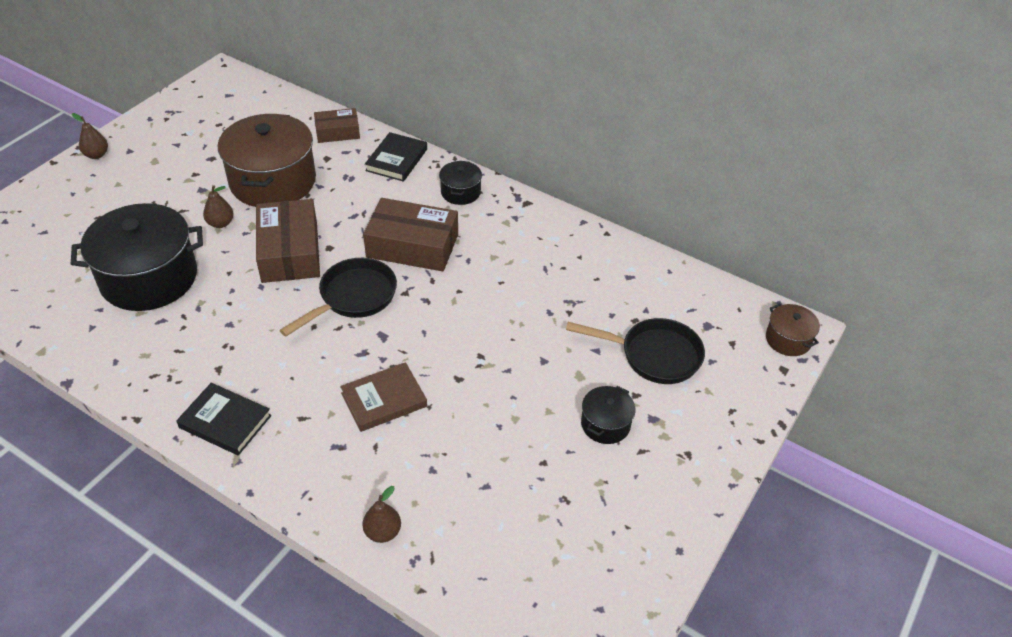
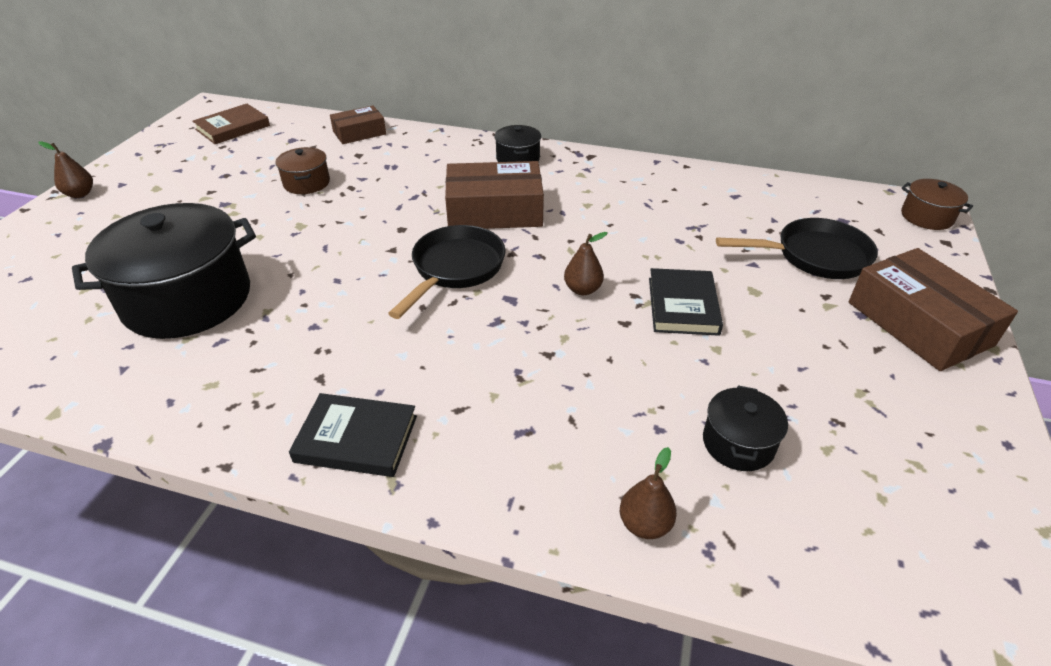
camera: 15 degrees left, 5 degrees down
brown pear [203,185,233,228] -> brown pear moved to [564,232,607,295]
brown pot [218,114,316,207] -> brown pot [275,147,330,194], size x0.47
brown box [256,199,320,283] -> brown box moved to [849,248,1018,371]
brown book [340,362,427,432] -> brown book moved to [193,104,270,144]
black book [365,132,427,182] -> black book moved to [649,268,723,336]
black pot [581,386,636,444] -> black pot moved to [703,386,788,471]

